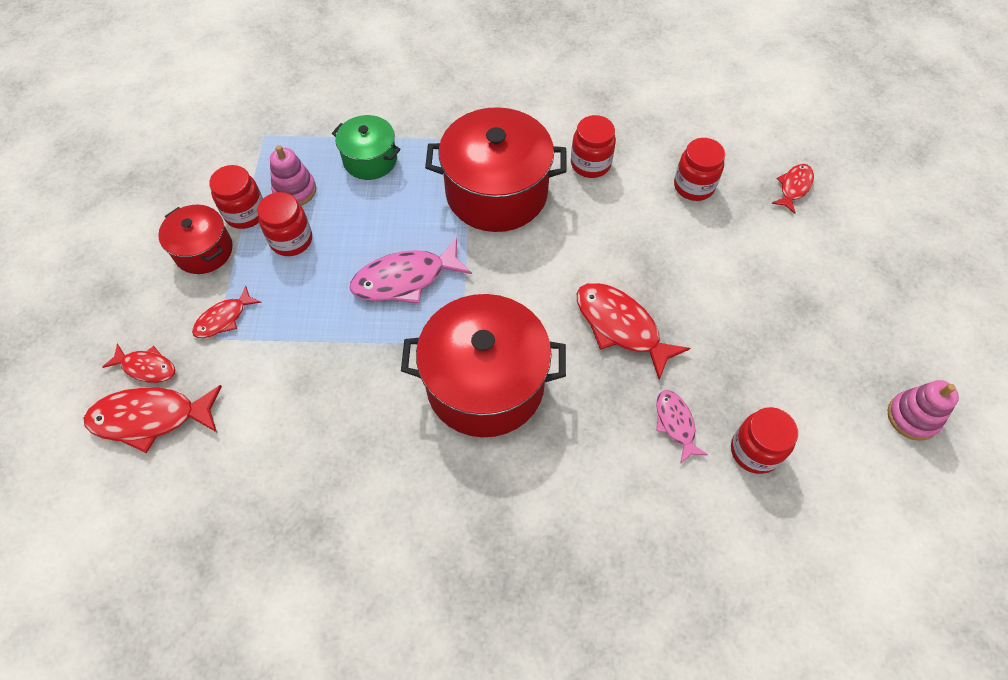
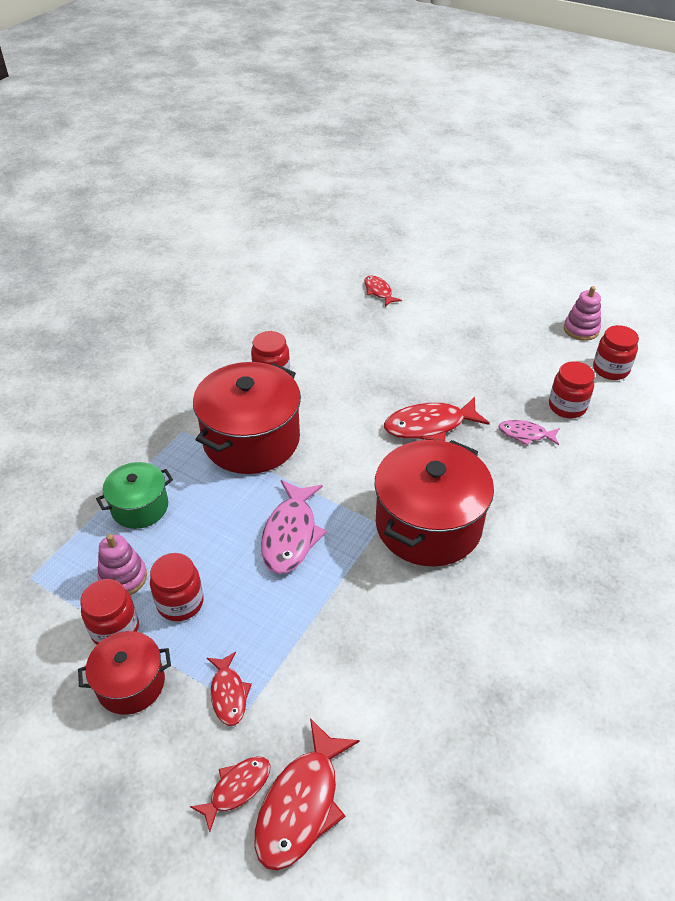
camera: 60 degrees left, 15 degrees down
red jar [674,138,725,201] -> red jar moved to [593,325,639,380]

